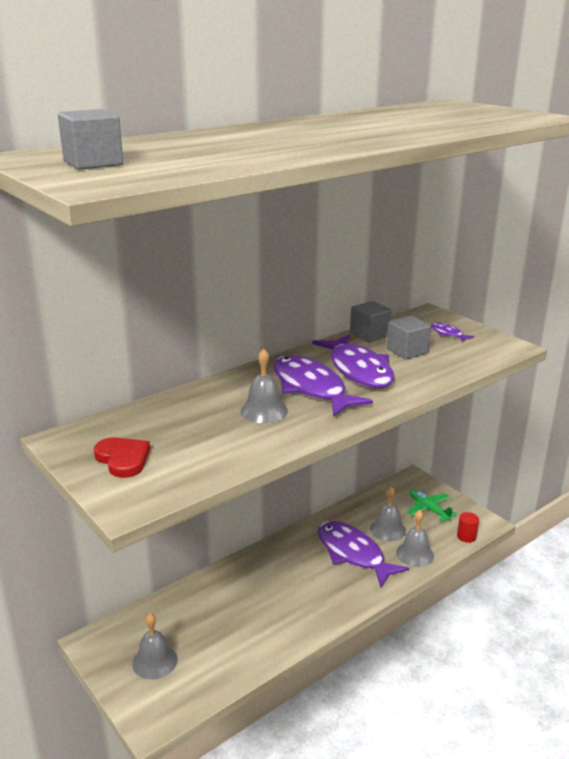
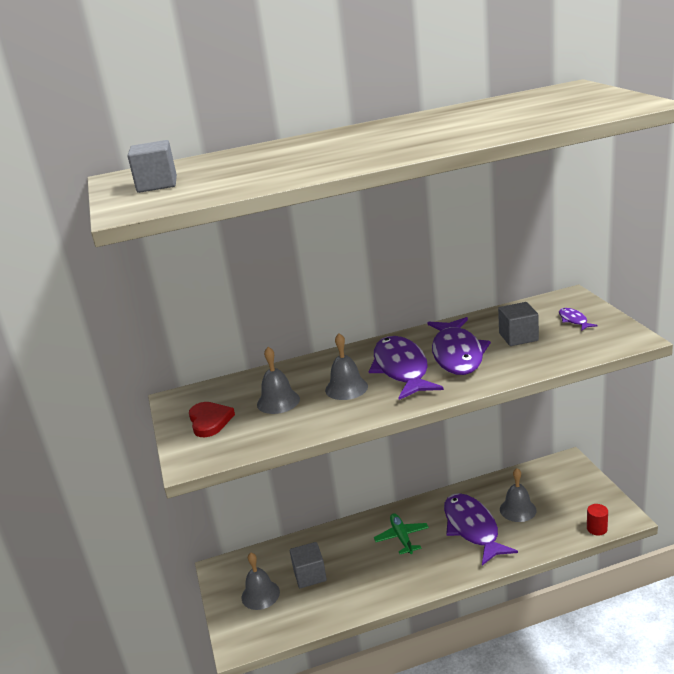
camera: 25 degrees right, 0 degrees up
grey cube [350,301,392,343] -> grey cube moved to [290,542,327,588]
grey bell [396,510,434,567] -> grey bell moved to [257,347,300,414]
green plane [407,489,457,522] -> green plane moved to [374,513,429,554]

